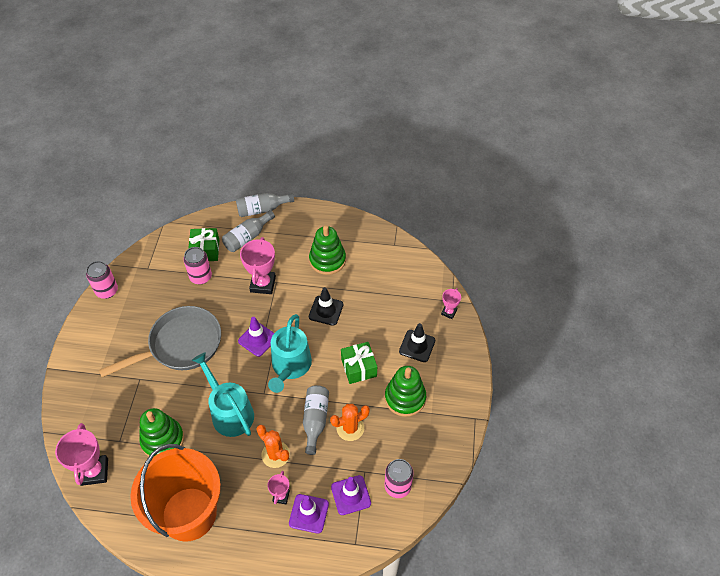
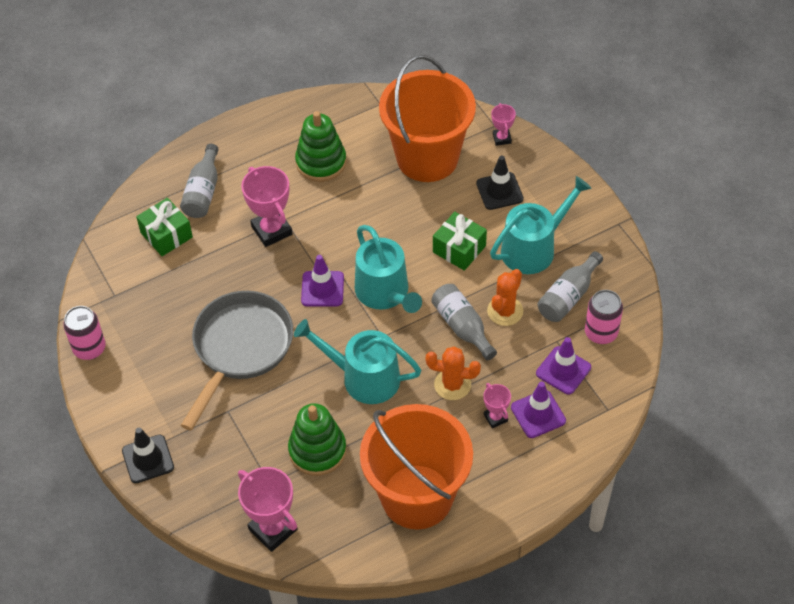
camera: 35 degrees left, 0 degrees up
pink can [184,247,212,285] -> none
grey bottle [236,193,294,217] -> grey bottle moved to [538,251,603,322]
black traffic cone [309,287,343,326] -> black traffic cone moved to [122,428,174,483]
green stacking toy [385,366,426,417] -> turquoise watering can [490,176,592,274]
none -> orange bucket [379,55,476,182]

